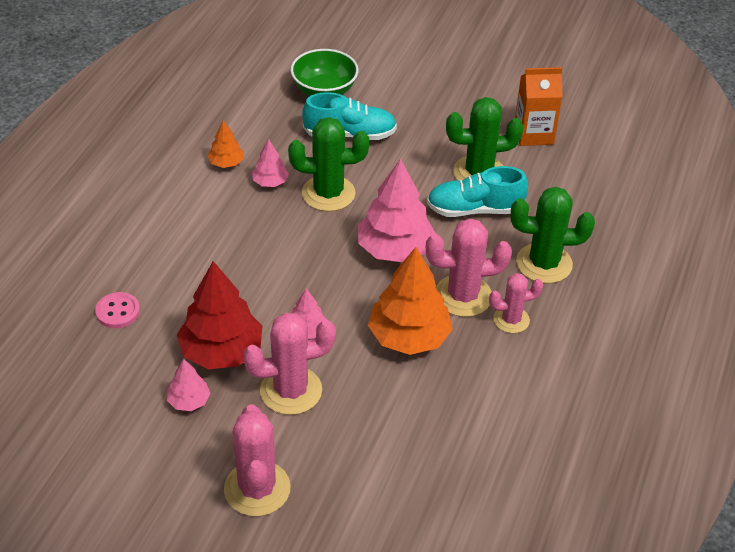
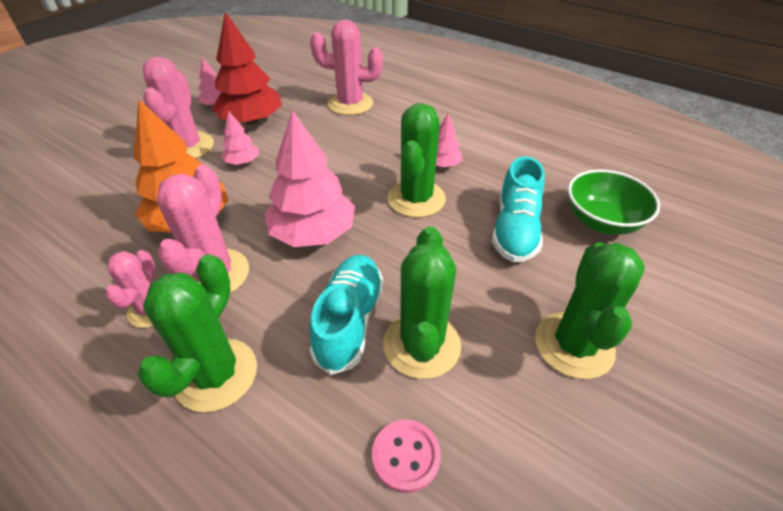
camera: 105 degrees right, 0 degrees up
pink button [95,292,140,328] -> pink button moved to [372,420,441,493]
orange tree [207,120,244,168] -> none
pink cactus [224,404,291,516] -> pink cactus moved to [310,20,383,115]
orange carton [515,67,563,146] -> none
none -> green cactus [535,242,645,379]

